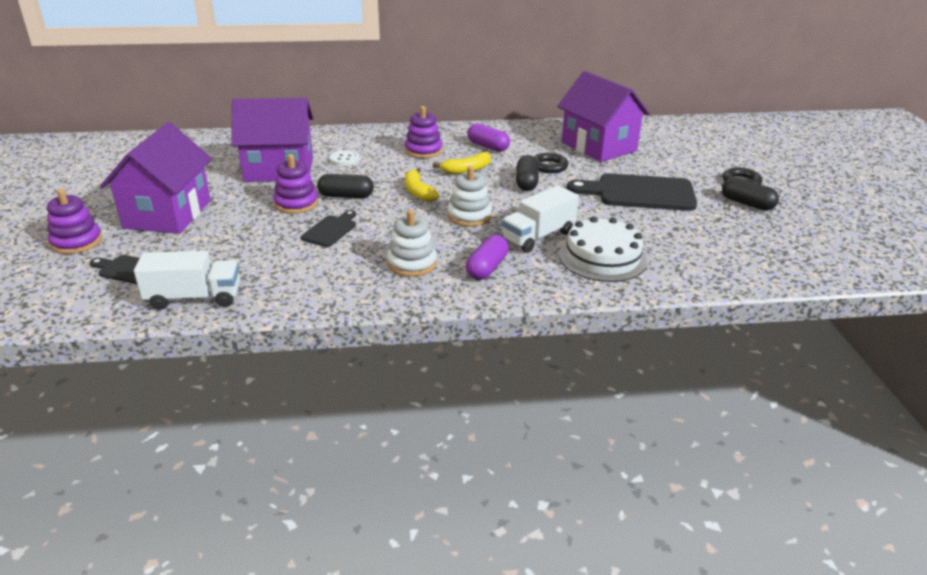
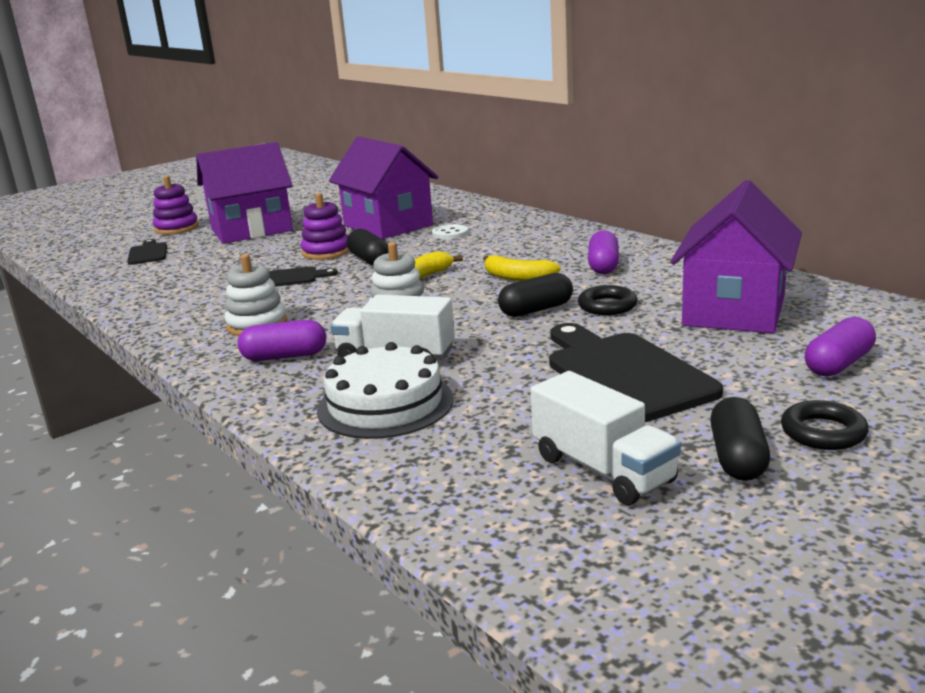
camera: 60 degrees right, 10 degrees down
white truck [134,251,240,310] -> white truck moved to [530,371,681,505]
purple stacking toy [405,106,442,158] -> none
none -> purple capsule [805,317,876,377]

